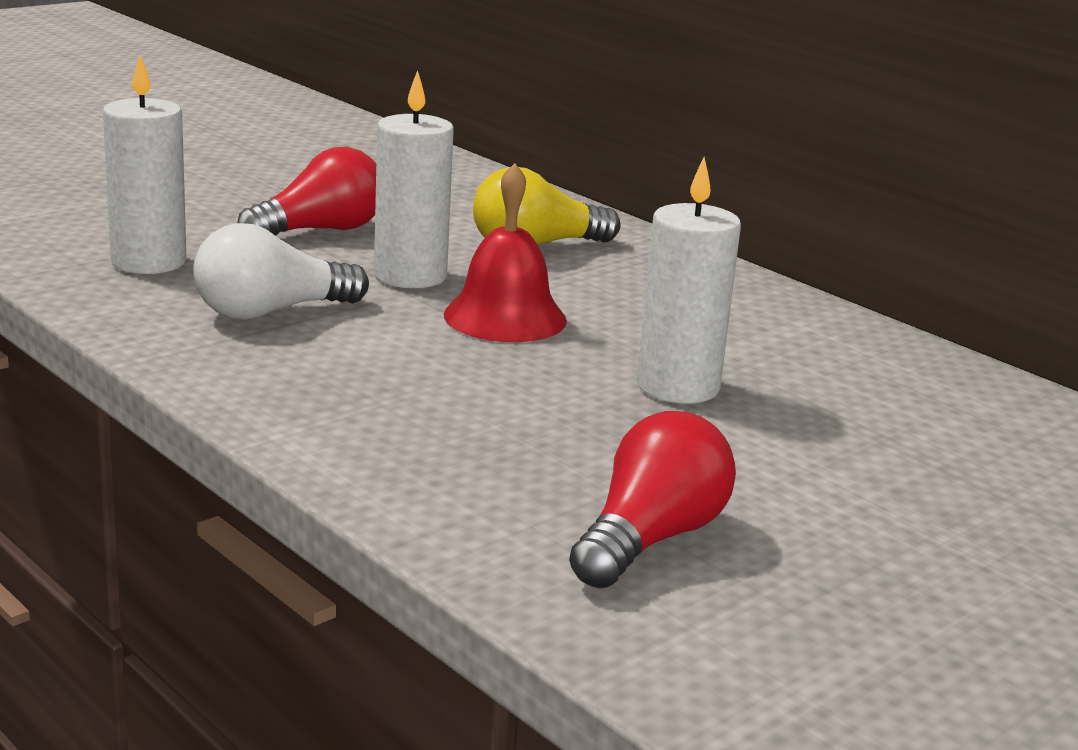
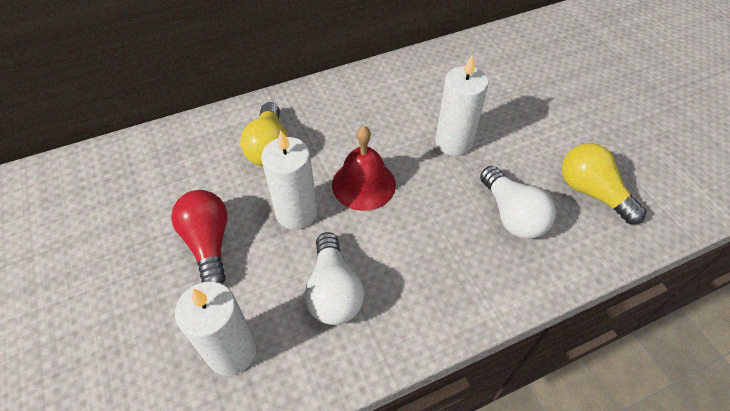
camera: 70 degrees left, 30 degrees up
red light bulb [569,411,736,588] -> yellow light bulb [562,143,646,224]
none -> white light bulb [480,166,556,239]

